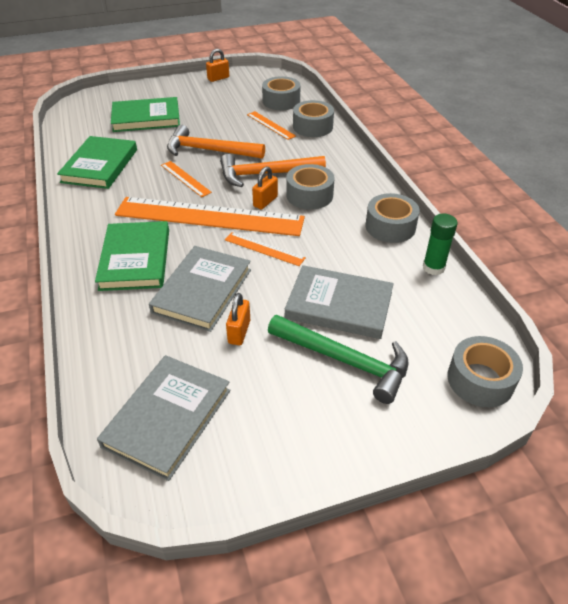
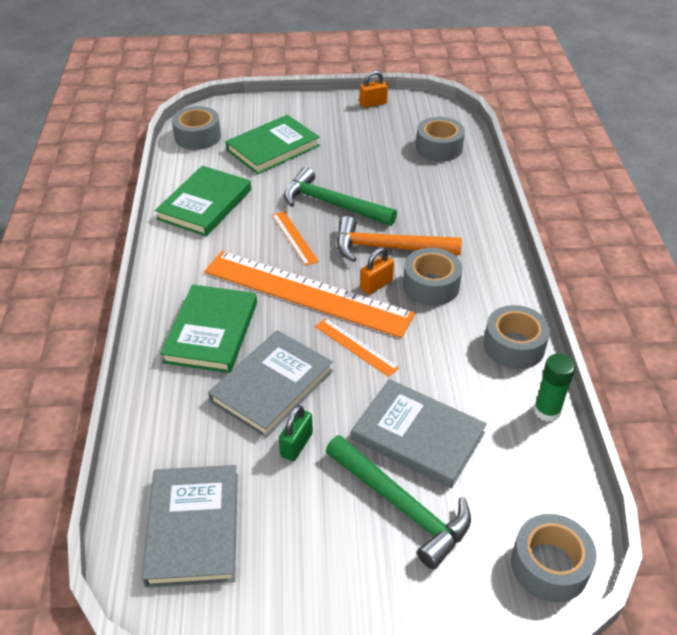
camera: 15 degrees right, 0 degrees up
grey book [97,355,230,481] -> grey book turned 45 degrees counterclockwise [142,465,238,588]
green book [111,97,180,132] -> green book turned 45 degrees counterclockwise [225,115,320,174]
orange hammer [167,125,265,159] -> green hammer [284,167,397,226]
orange padlock [226,293,250,345] -> green padlock [279,405,313,461]
orange ruler [247,111,296,140] -> none
grey tape [293,100,334,137] -> grey tape moved to [172,106,221,150]

